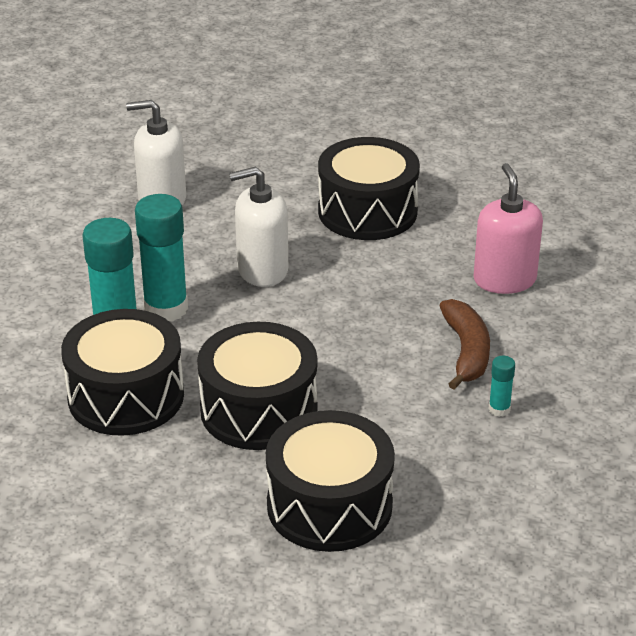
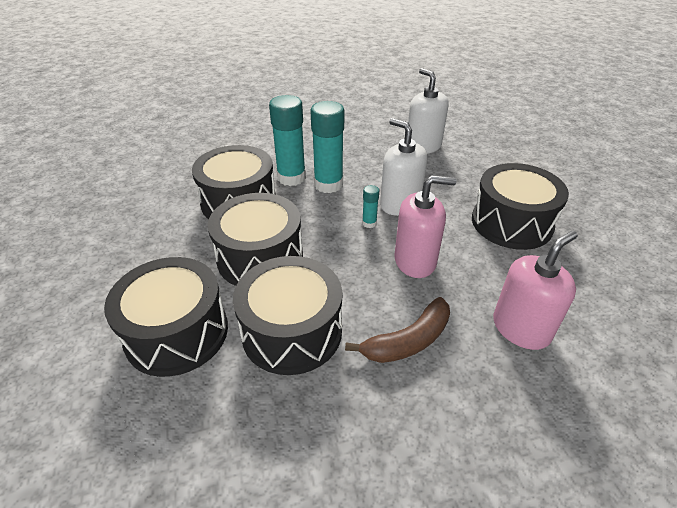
camera: 60 degrees right, 5 degrees up
turquoise glue stick [489,355,515,417] -> turquoise glue stick moved to [362,185,379,228]
none -> black drum [233,256,342,375]
none -> pink soap dispenser [394,175,456,278]

